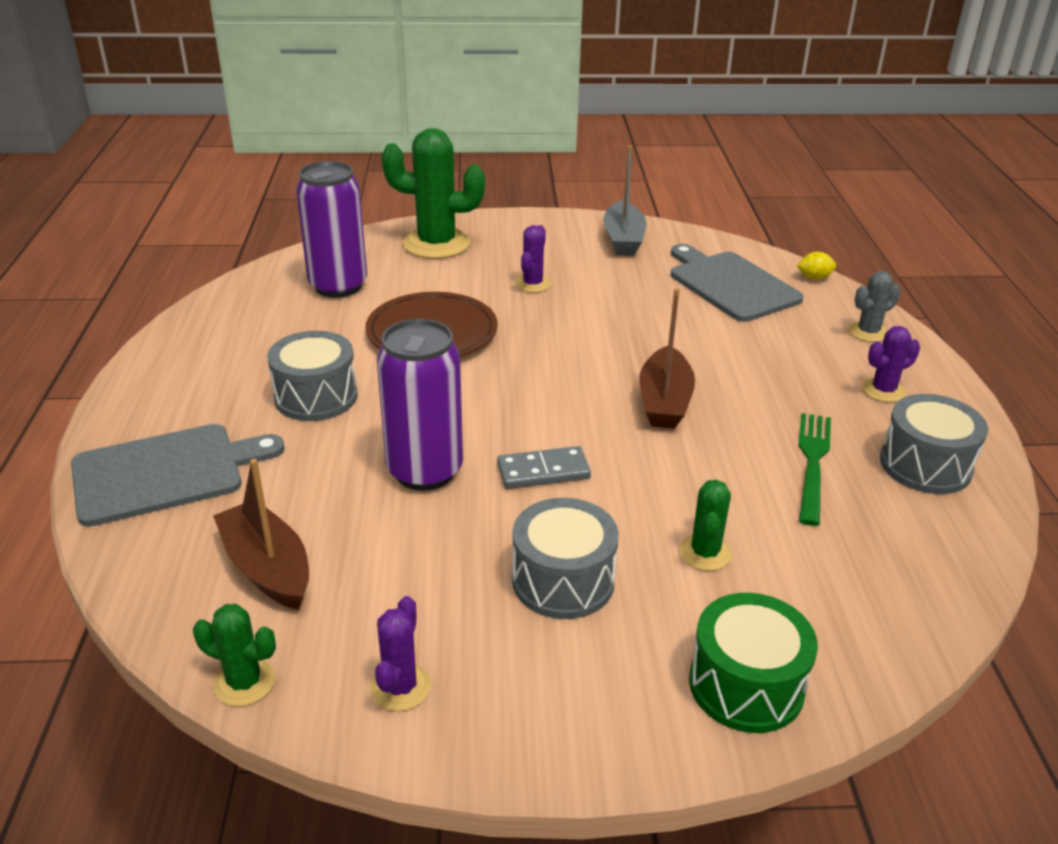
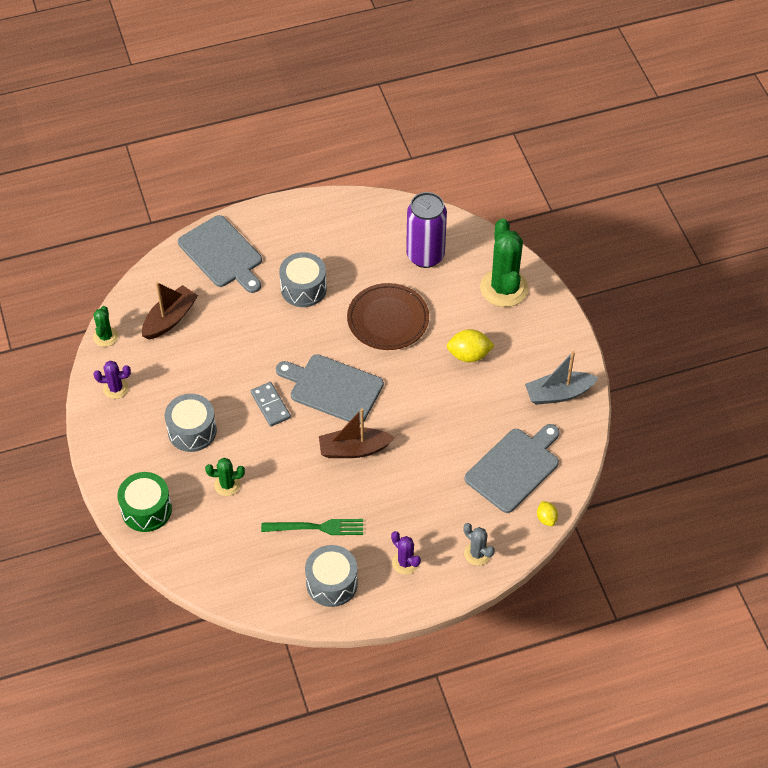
camera: 75 degrees right, 20 degrees up
purple can [377,319,463,491] -> none
purple cactus [515,225,551,293] -> yellow lemon [447,329,495,362]
none -> grey cutting board [276,354,384,424]

